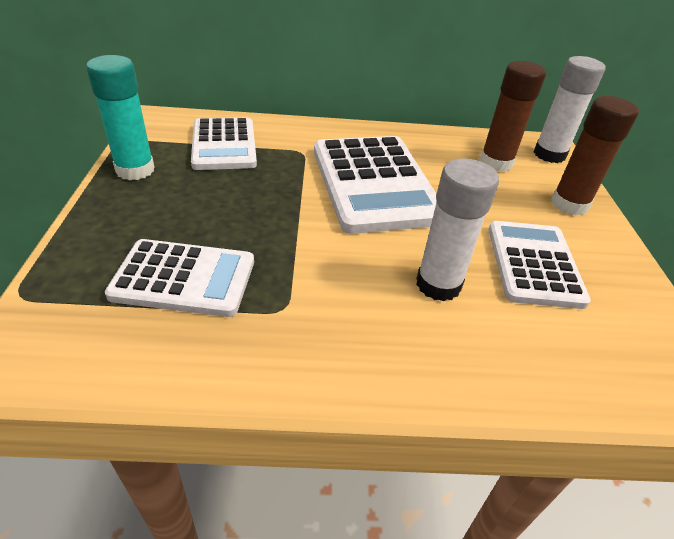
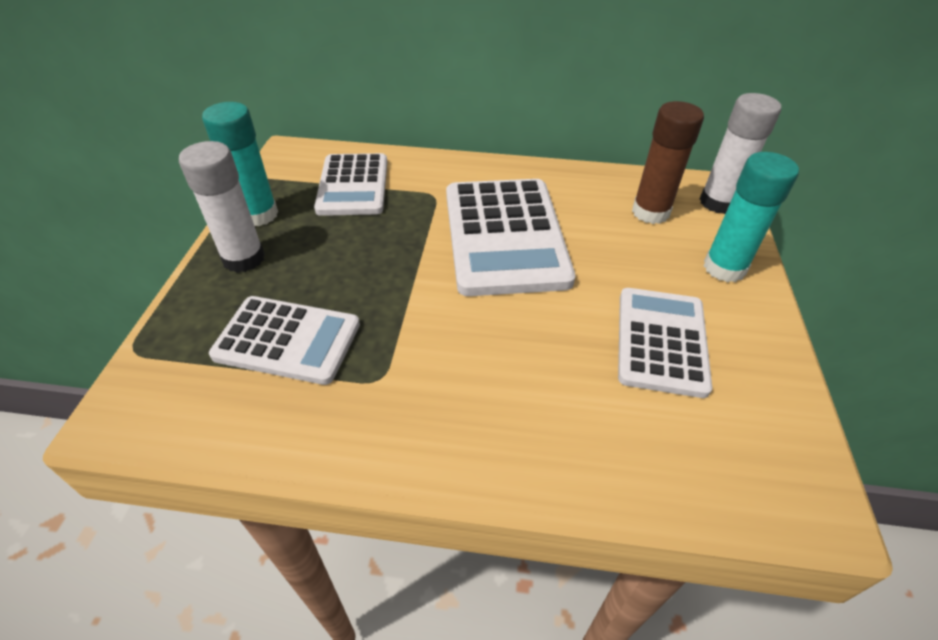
camera: 10 degrees right, 5 degrees up
white glue stick [416,158,499,302] -> white glue stick moved to [179,141,265,273]
brown glue stick [551,96,639,215] -> turquoise glue stick [703,152,799,282]

